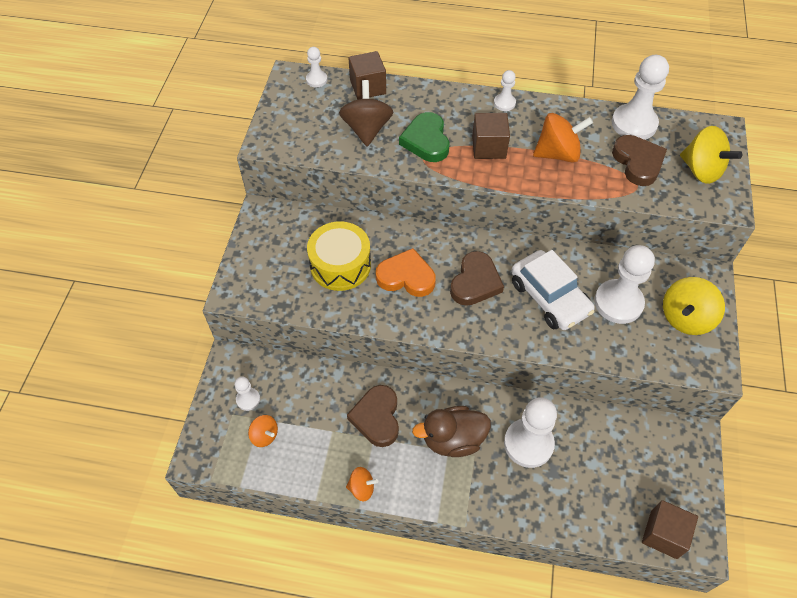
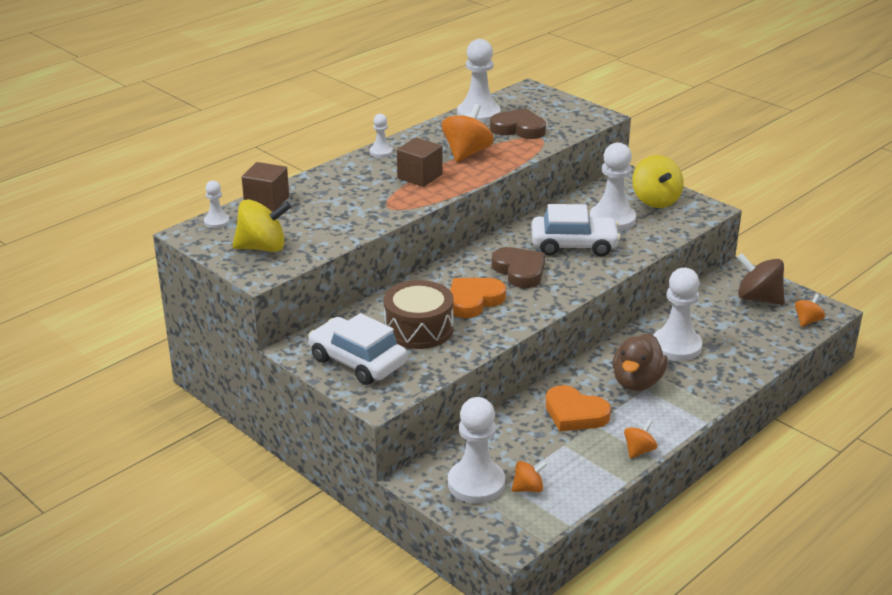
camera: 55 degrees left, 25 degrees down
white pawn [235,377,260,411] -> white pawn [448,397,505,504], size x2.01
yellow drum [307,221,371,291] -> brown drum [384,280,454,349]
brown spinning top [339,80,394,147] -> brown spinning top moved to [737,253,785,305]
brown heart [347,385,399,447] -> orange heart [545,385,611,431]
green heart [399,112,449,162] -> none
brown cube [642,500,698,559] -> orange spinning top [795,294,825,327]
yellow spinning top [680,126,742,184] -> yellow spinning top moved to [233,199,291,252]
none -> white car [309,313,407,385]

